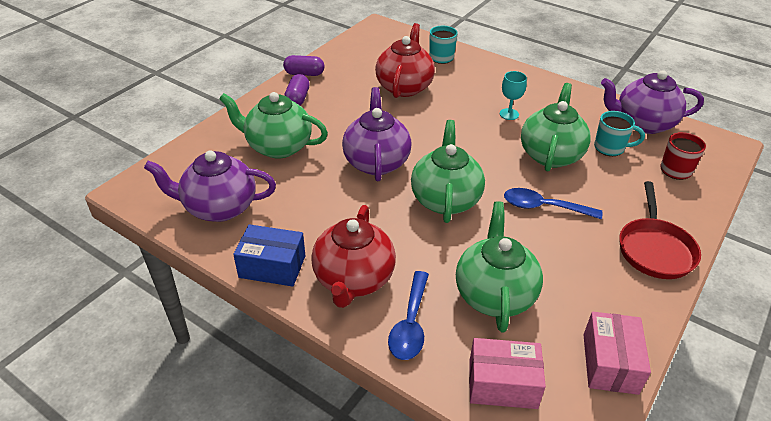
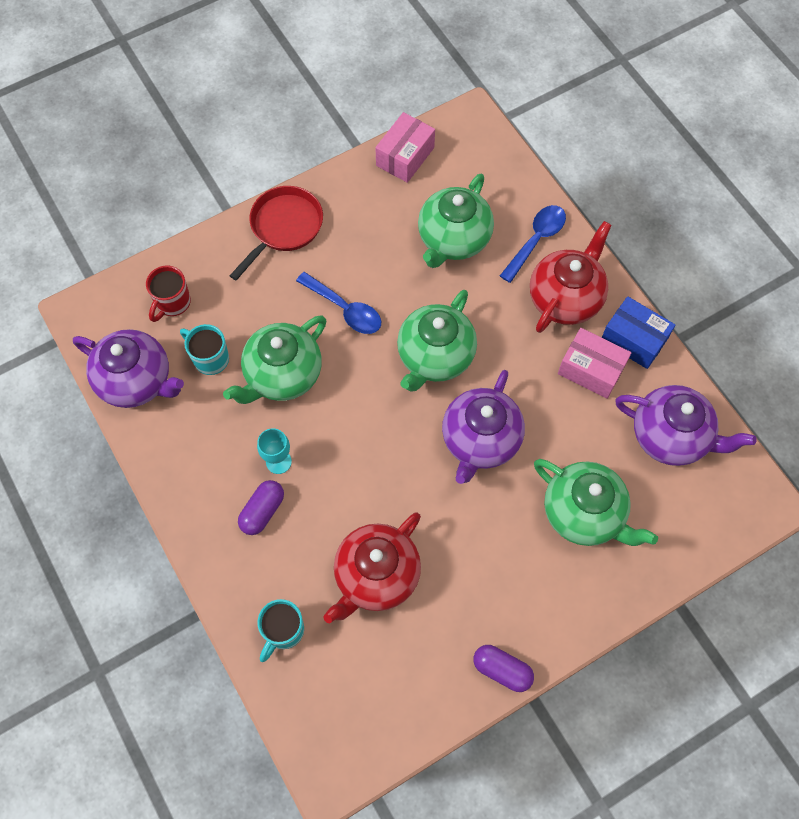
camera: 155 degrees left, 25 degrees up
purple capsule [284,74,310,105] -> purple capsule moved to [238,480,284,535]
pink box [469,338,546,409] -> pink box moved to [558,328,631,399]

